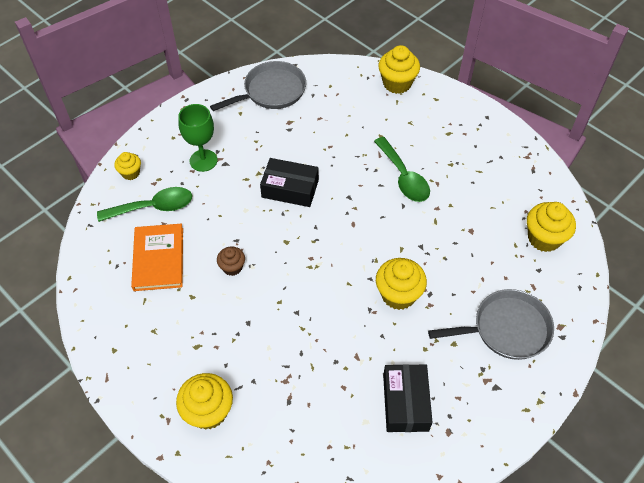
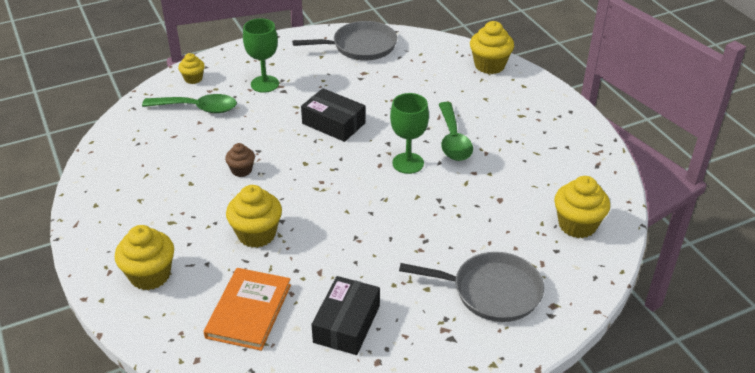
camera: 20 degrees right, 15 degrees down
orange book [131,224,183,291] -> orange book moved to [204,268,291,351]
yellow cupcake [376,258,427,310] -> yellow cupcake moved to [226,185,282,248]
none -> green goblet [390,93,429,174]

